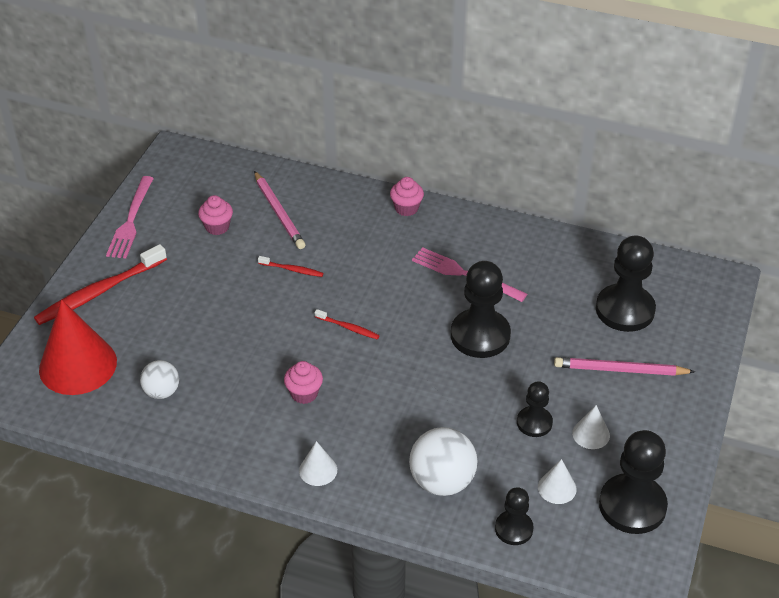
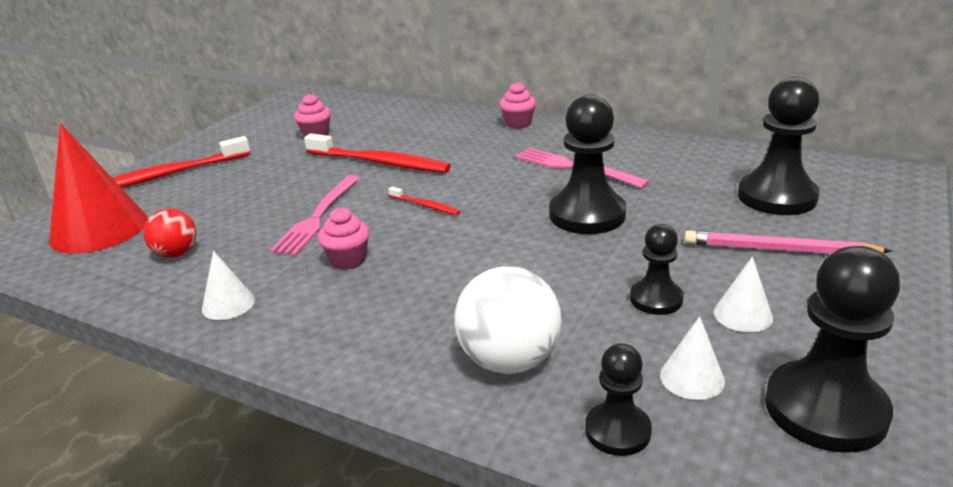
camera: 10 degrees right, 15 degrees down
pink fork [106,176,154,259] -> pink fork moved to [270,175,360,255]
white ball [140,360,179,399] -> red ball [143,209,196,258]
pink pencil [254,171,305,249] -> none
red toothbrush [258,256,323,277] -> red toothbrush [304,133,451,173], size x2.13
white cone [299,441,337,486] -> white cone moved to [202,251,255,320]

